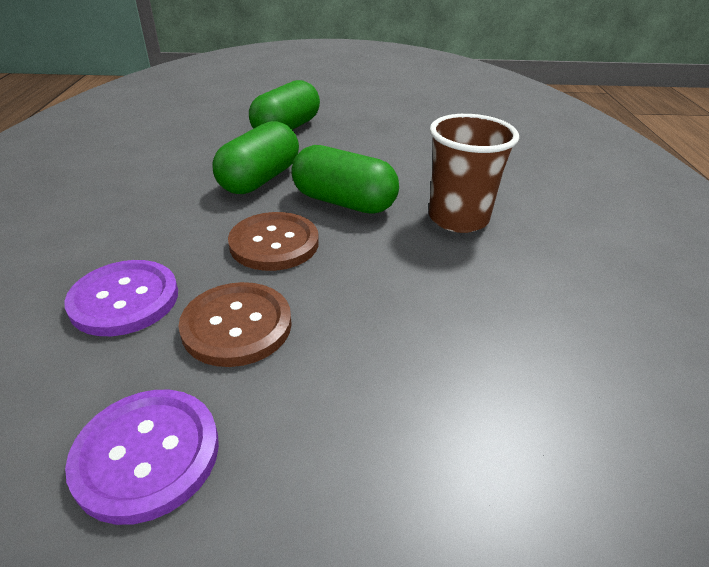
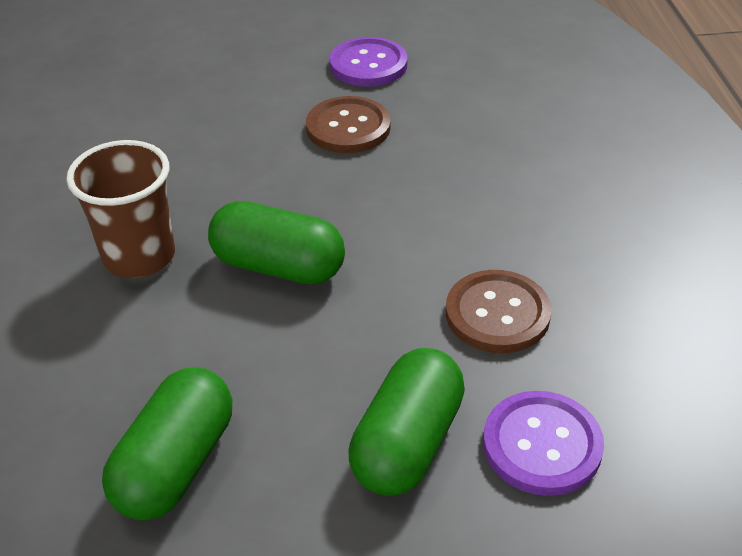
camera: 175 degrees right, 5 degrees up
purple button [64,260,178,336] -> purple button moved to [483,391,604,496]
green capsule [212,121,299,194] -> green capsule moved to [102,368,232,521]
brown button [228,212,319,271] -> brown button moved to [446,270,552,353]

